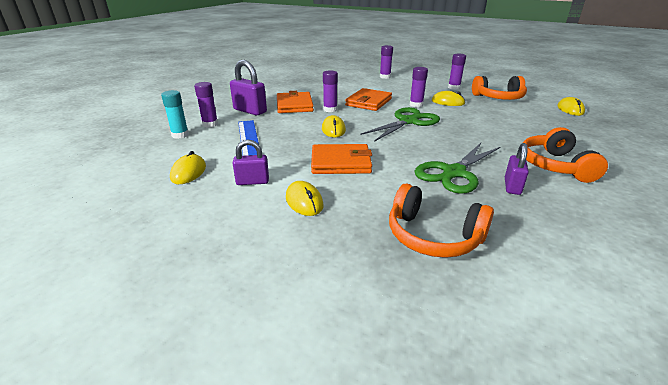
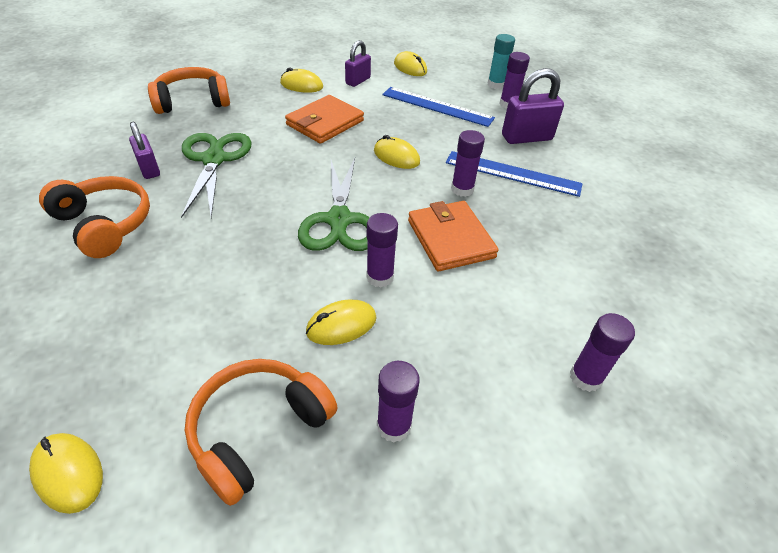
camera: 130 degrees right, 15 degrees up
orange wallet [277,91,314,113] -> blue ruler [446,151,583,197]

